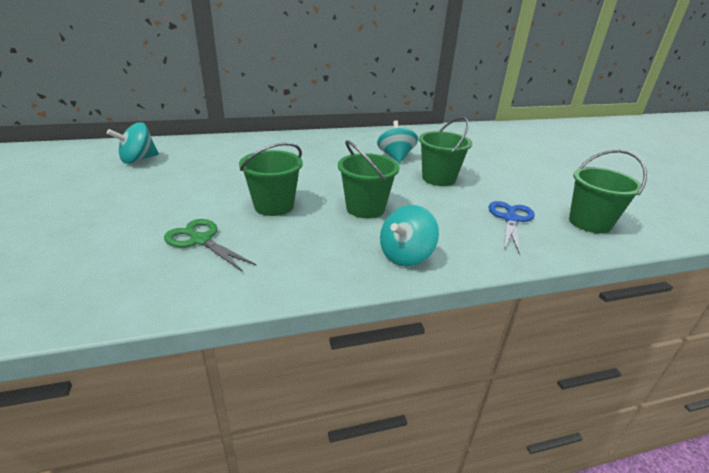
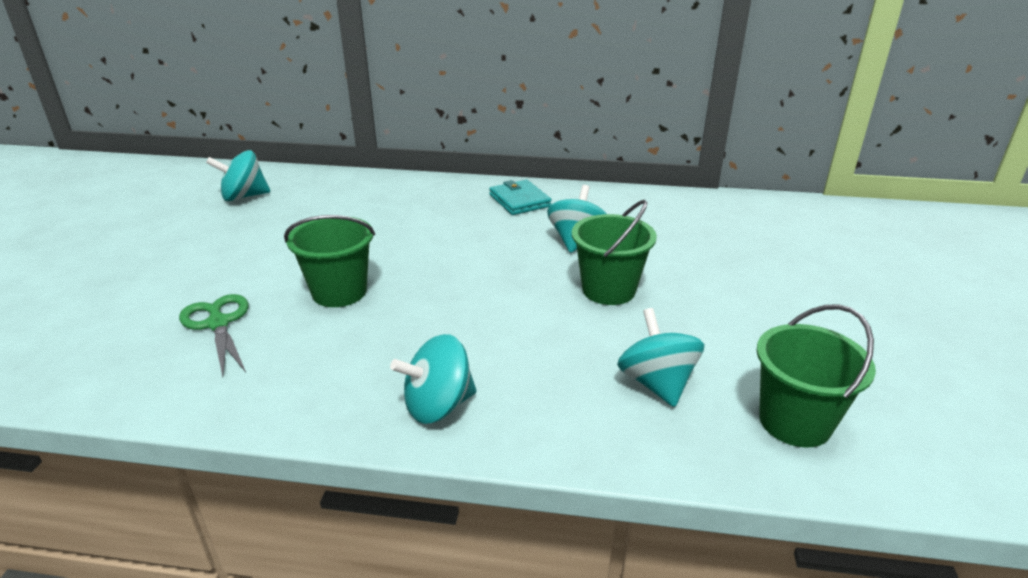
camera: 25 degrees right, 0 degrees up
green bucket [338,140,400,218] -> none
blue scissors [488,201,535,254] -> turquoise spinning top [617,308,704,407]
none -> turquoise wallet [489,180,552,215]

